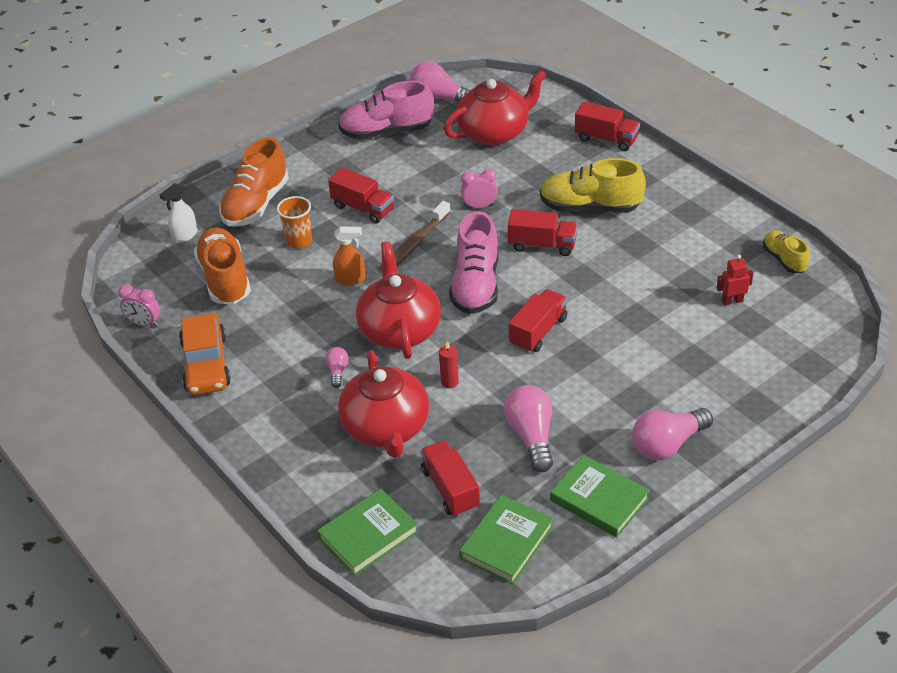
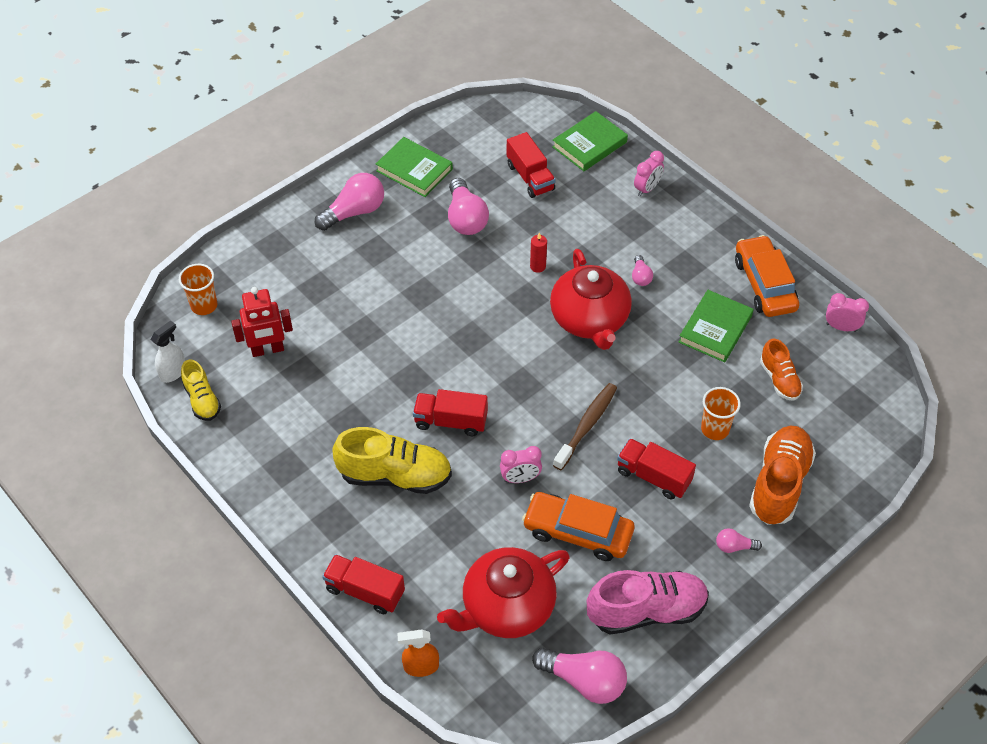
camera: 175 degrees right, 10 degrees up
white spray bottle [160,183,197,243] -> white spray bottle moved to [151,320,185,383]
orange shoe [194,228,251,304] -> orange shoe [760,339,803,401], size x0.57
orange spray bottle [333,226,365,285] -> orange spray bottle moved to [398,629,439,677]
red teapot [338,350,429,458] -> none
pink shoe [449,211,499,314] -> none
green book [459,495,553,584] -> green book moved to [679,290,754,362]
red truck [509,289,567,353] -> none
red robot [716,255,753,305] -> red robot [231,287,293,357], size x1.62
none -> orange cup [179,264,217,315]
none -> orange car [522,492,635,561]
none -> pink clock [634,151,664,197]
none -> pink light bulb [716,528,762,553]

